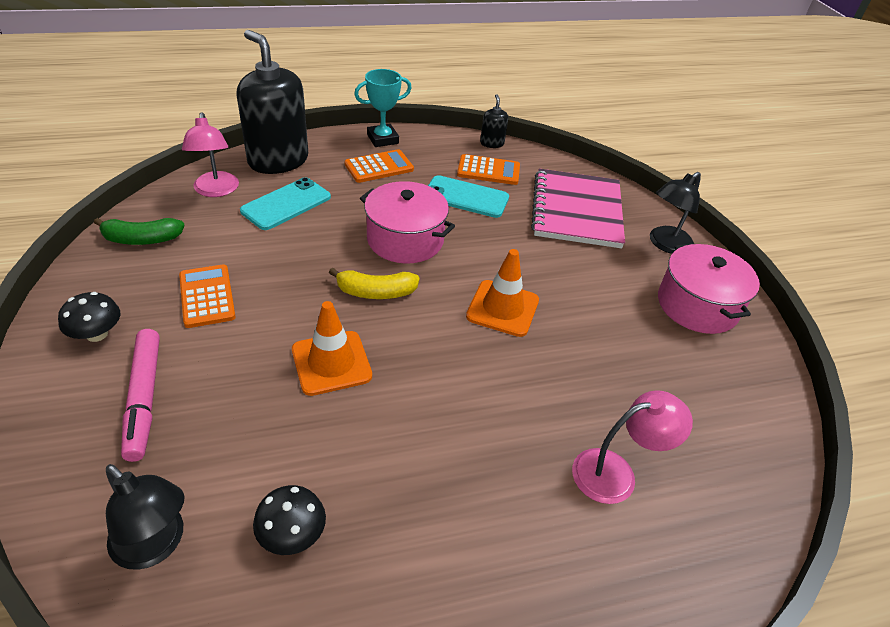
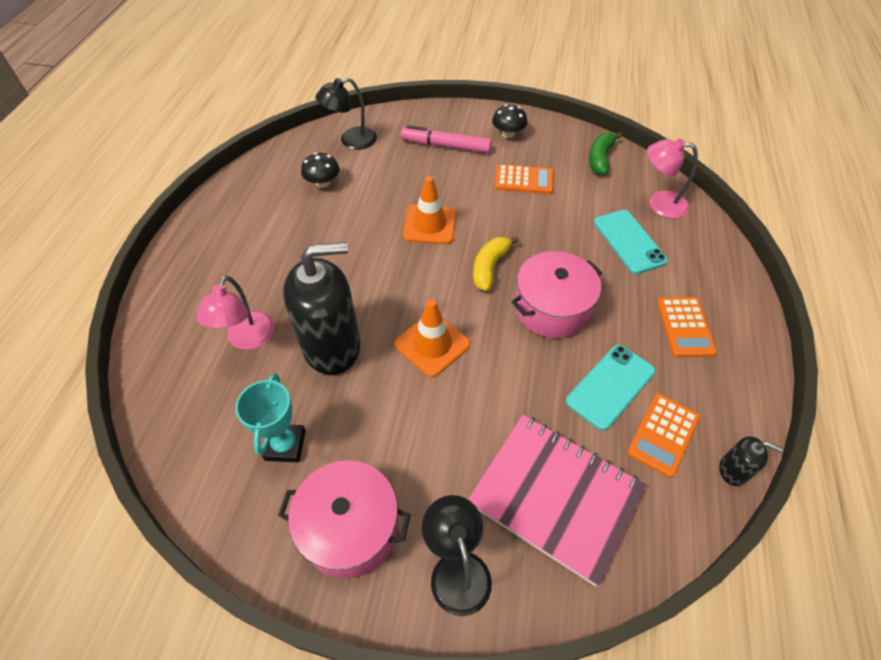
camera: 120 degrees right, 10 degrees up
black soap dispenser [236,30,308,174] -> black soap dispenser moved to [283,242,361,375]
turquoise trophy [354,69,412,147] -> turquoise trophy moved to [235,373,306,462]

